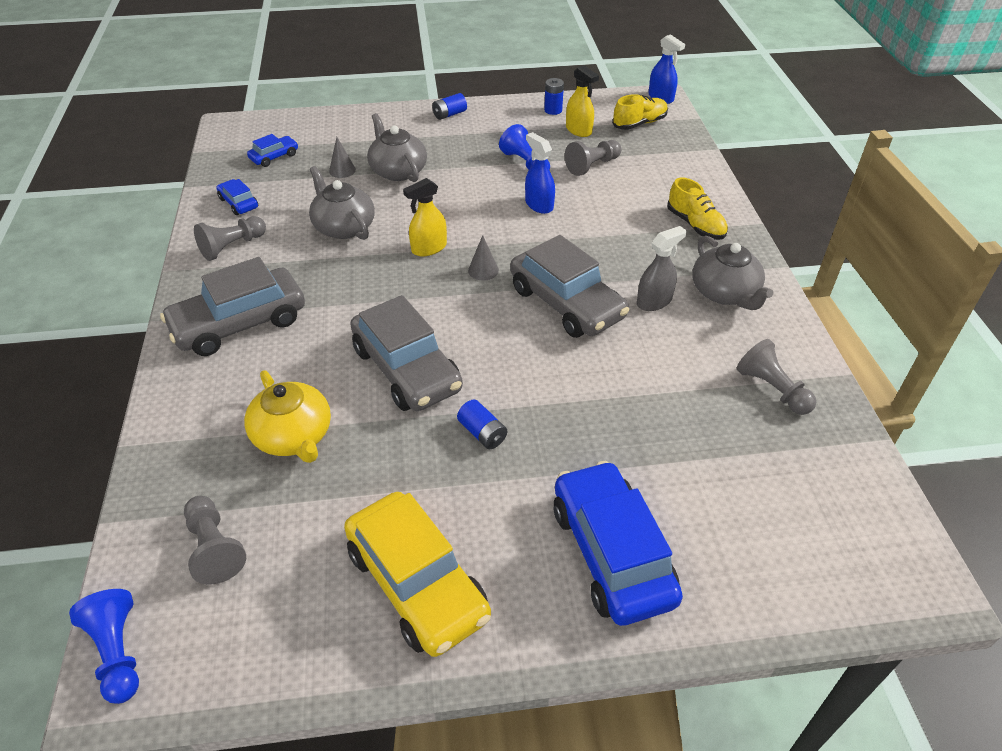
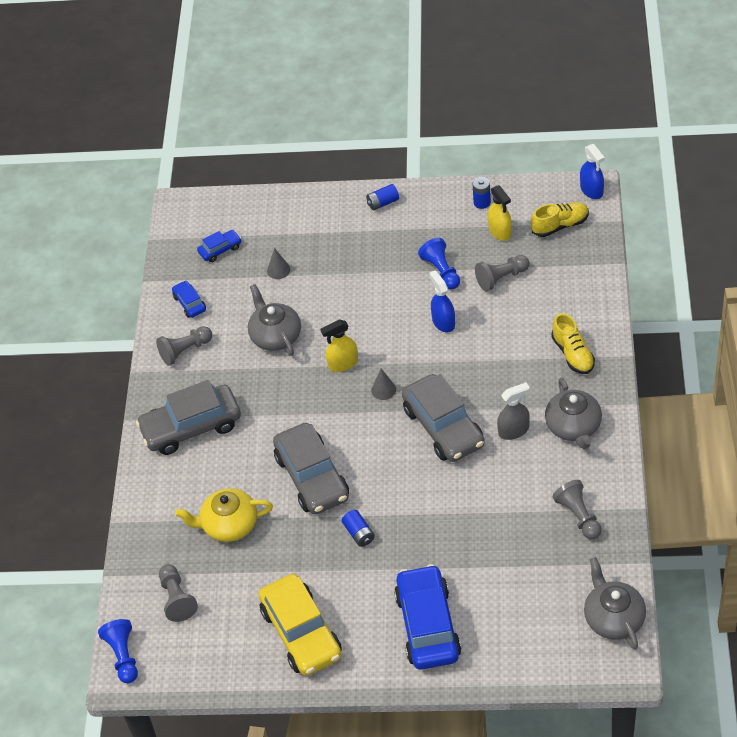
camera: 15 degrees right, 5 degrees up
yellow teapot [244,370,331,463] -> yellow teapot turned 105 degrees clockwise [175,488,273,542]
grey teapot [367,113,427,182] -> grey teapot moved to [584,557,646,650]

